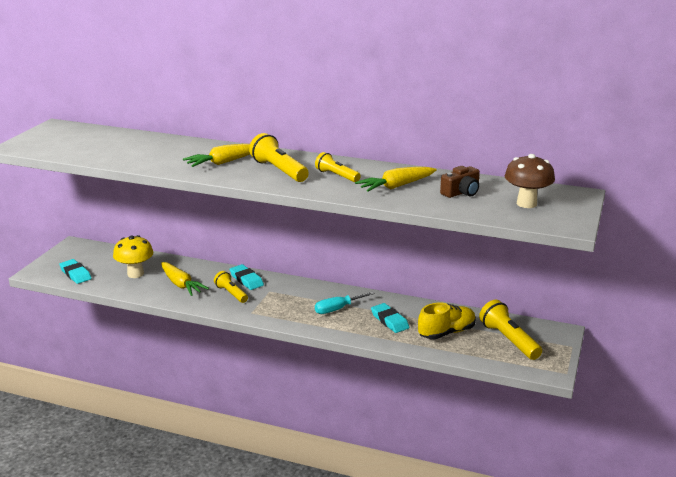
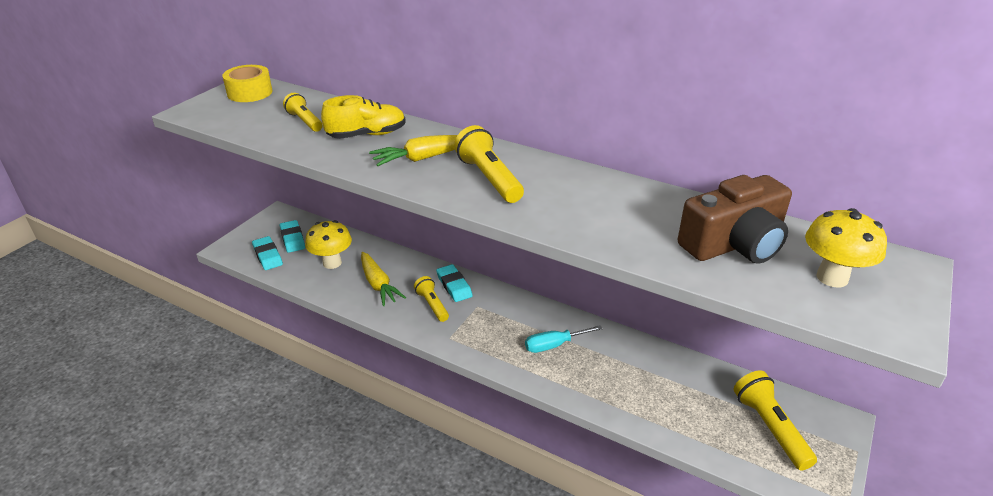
camera: 10 degrees right, 10 degrees up
yellow flashlight [315,152,361,182] -> yellow flashlight moved to [283,93,323,132]
yellow carrot [355,167,437,192] -> none
turquoise eraser [371,303,409,333] -> turquoise eraser moved to [280,220,305,253]
yellow shoe [418,302,476,339] -> yellow shoe moved to [321,95,406,139]
brown camera [440,166,480,198] -> brown camera [678,175,792,264], size x1.83
brown mushroom [505,154,555,208] -> yellow mushroom [805,208,887,287]
none -> yellow tape [222,65,273,102]

